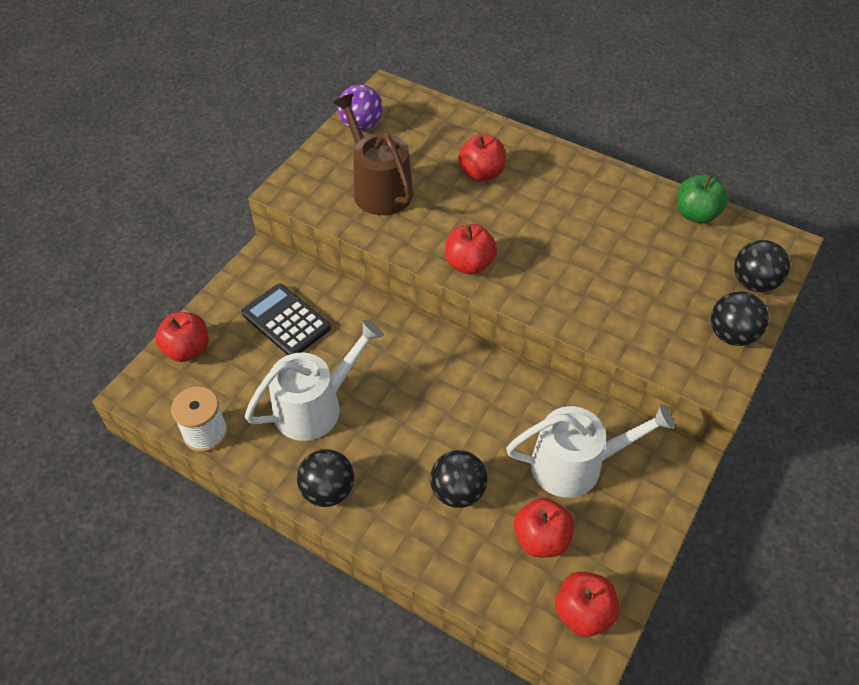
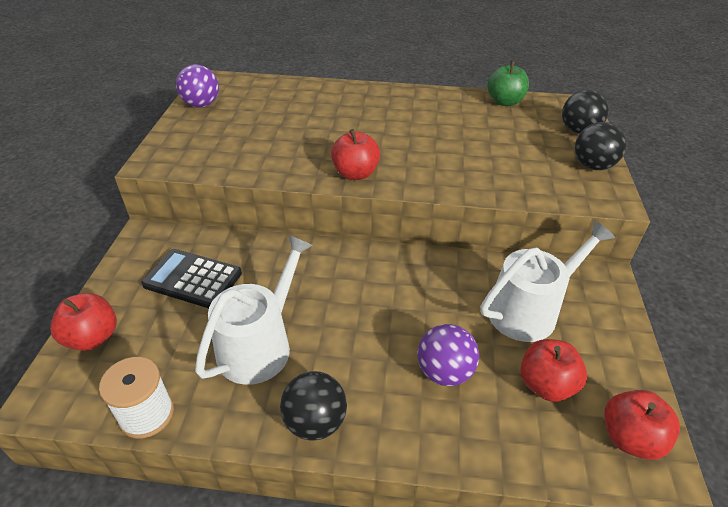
camera: 25 degrees left, 10 degrees down
brown watering can [333,94,413,215] -> none
black ball [430,450,488,508] -> purple ball [417,324,479,386]
red apple [458,134,506,181] -> none

